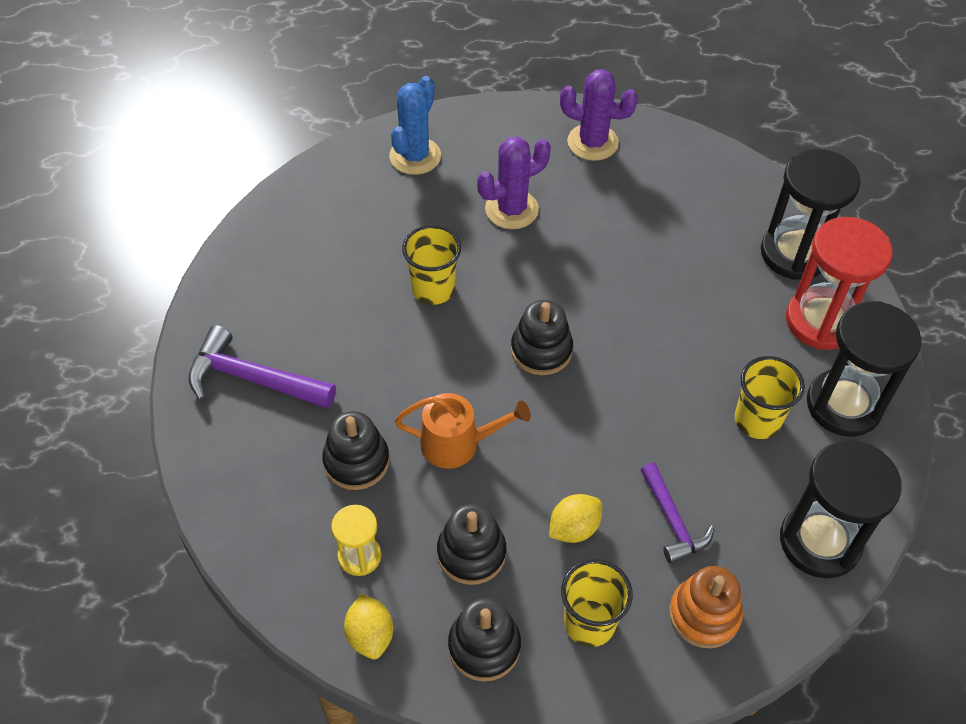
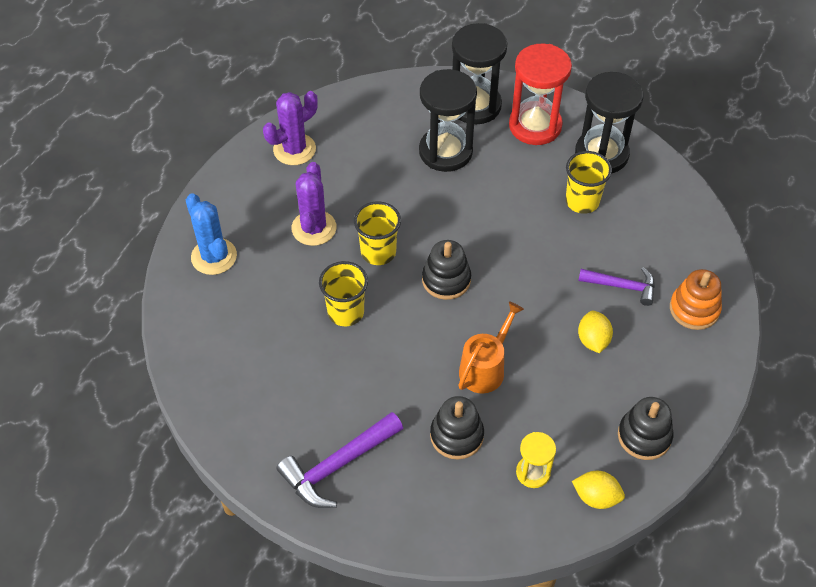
camera: 55 degrees left, 0 degrees up
black stacking toy [437,504,506,585] -> none
yellow cup [561,559,633,647] -> yellow cup moved to [354,201,401,265]
black hourglass [780,440,902,578] -> black hourglass moved to [419,69,477,172]

